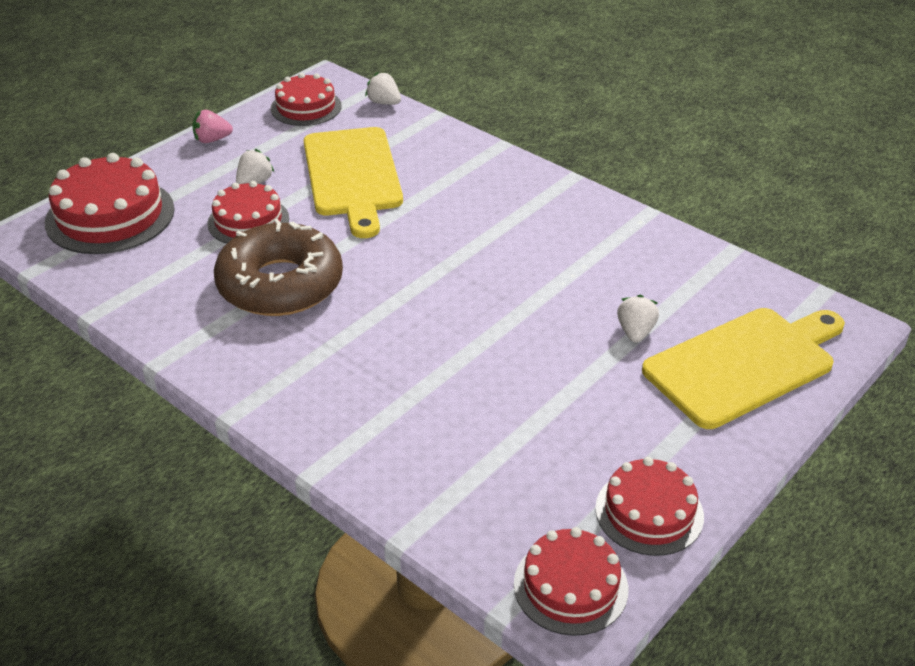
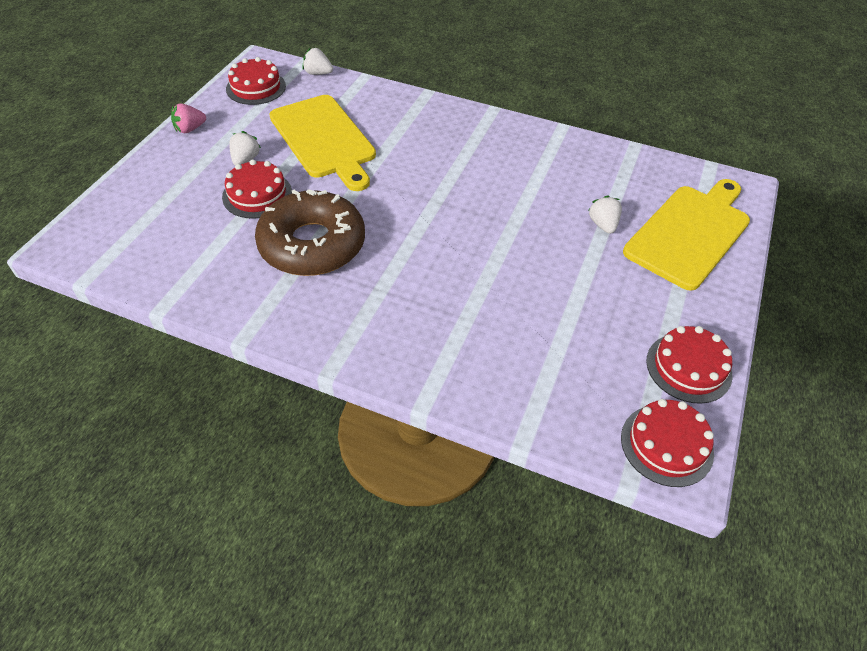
camera: 20 degrees left, 10 degrees up
red cake [45,153,174,254] -> none

